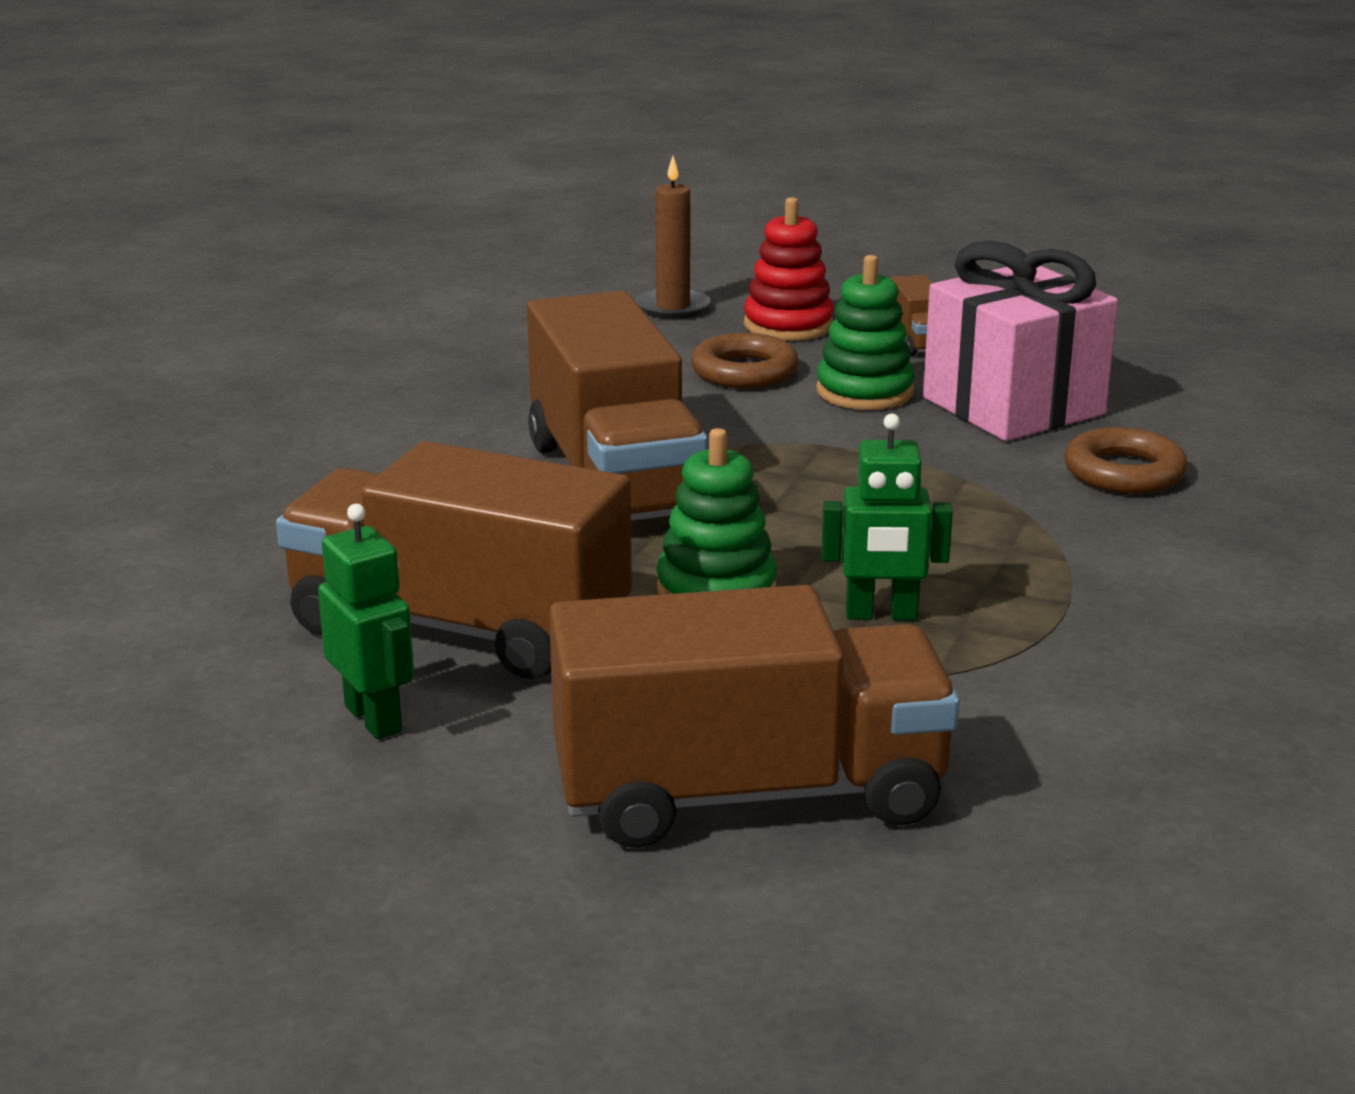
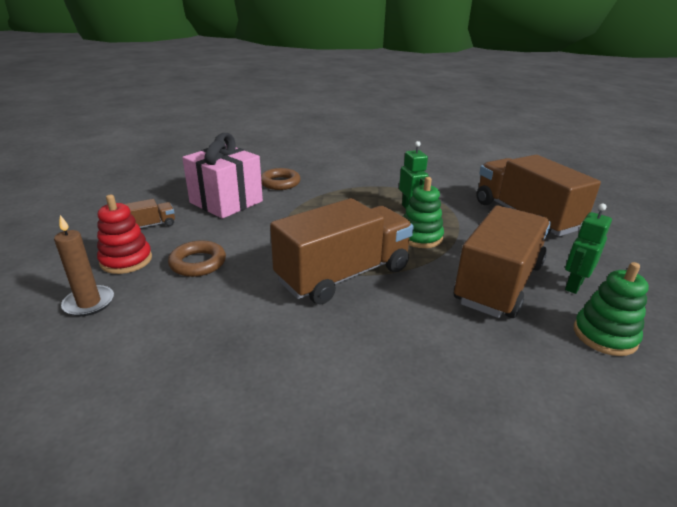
camera: 110 degrees left, 5 degrees up
brown truck [276,441,632,679] -> brown truck turned 150 degrees counterclockwise [454,205,551,318]
green stacking toy [816,255,915,410] -> green stacking toy moved to [574,262,649,356]

